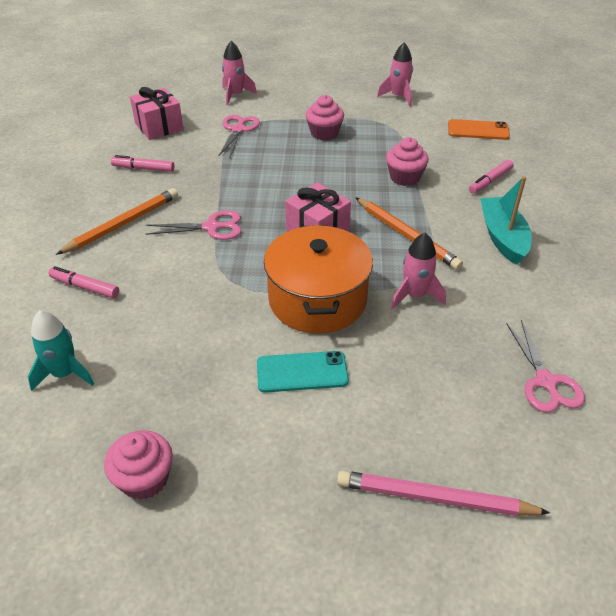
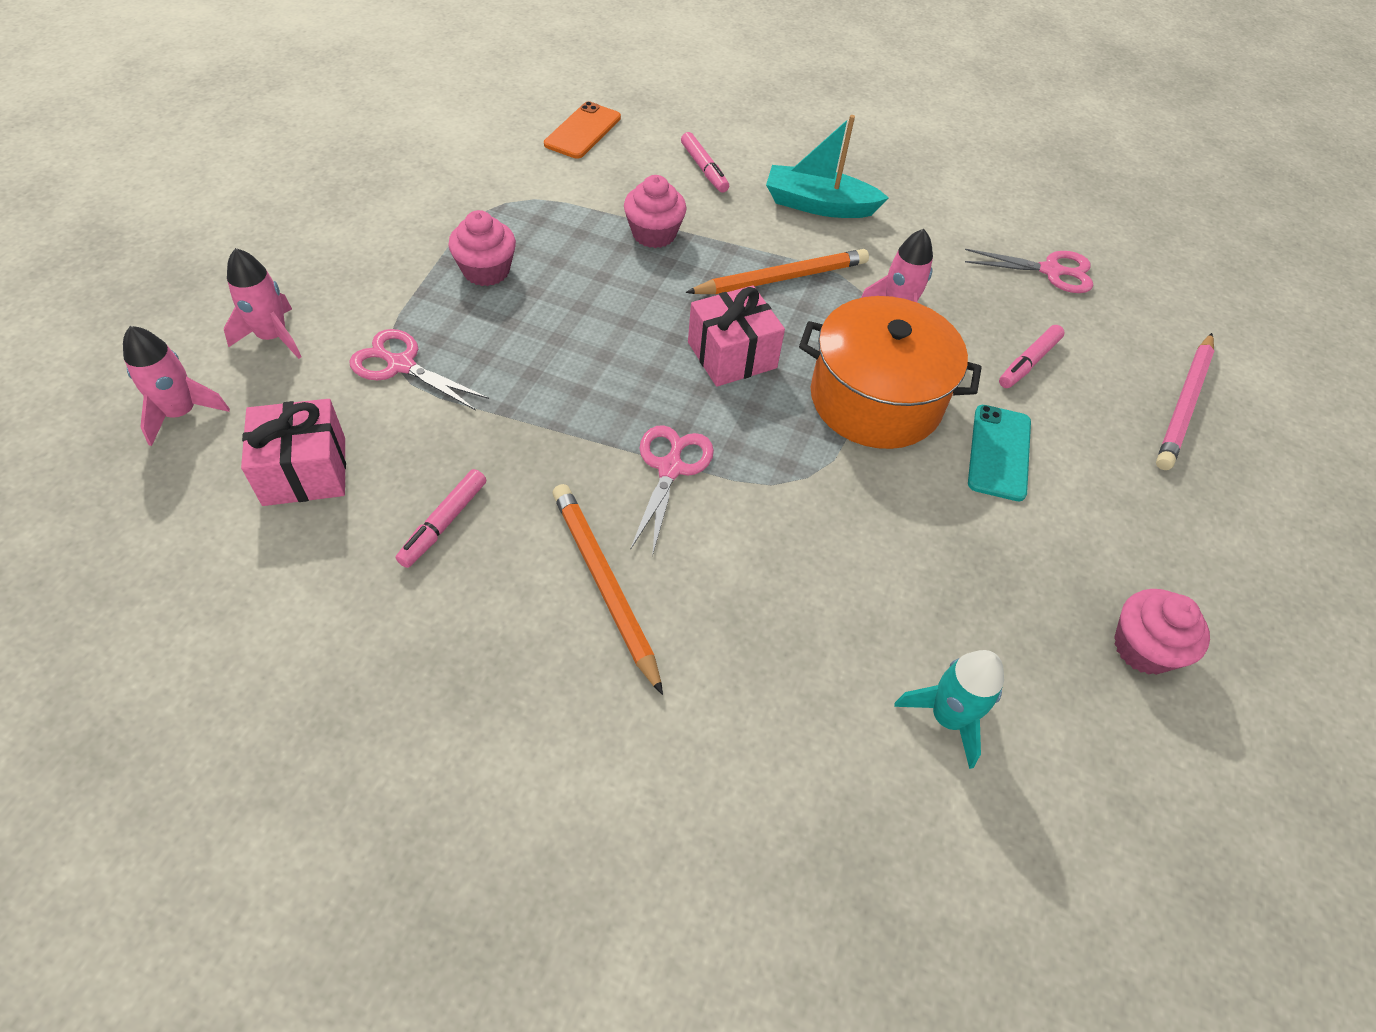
camera: 75 degrees left, 10 degrees up
pink marker [48,266,119,298] -> pink marker moved to [999,325,1065,388]
pink rocket [377,42,413,106] -> pink rocket moved to [123,326,230,446]

